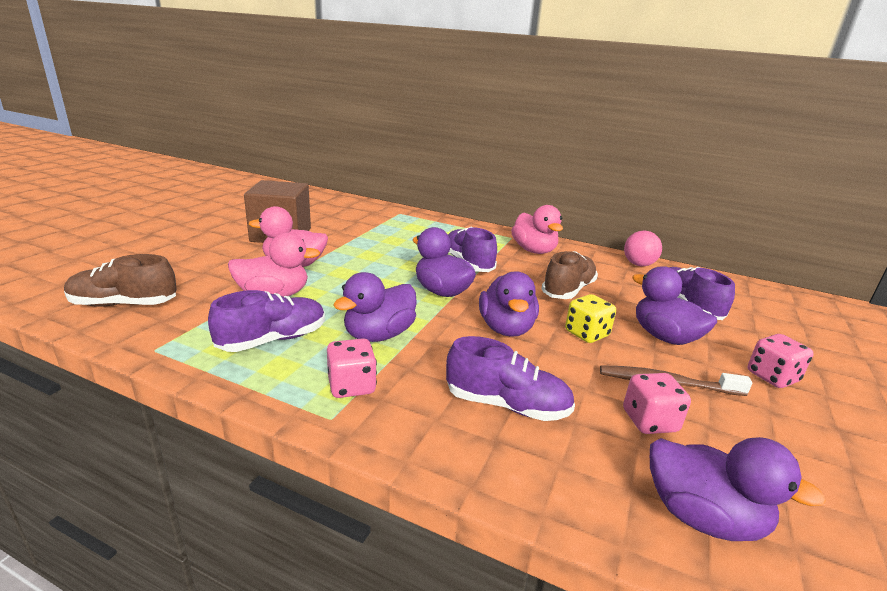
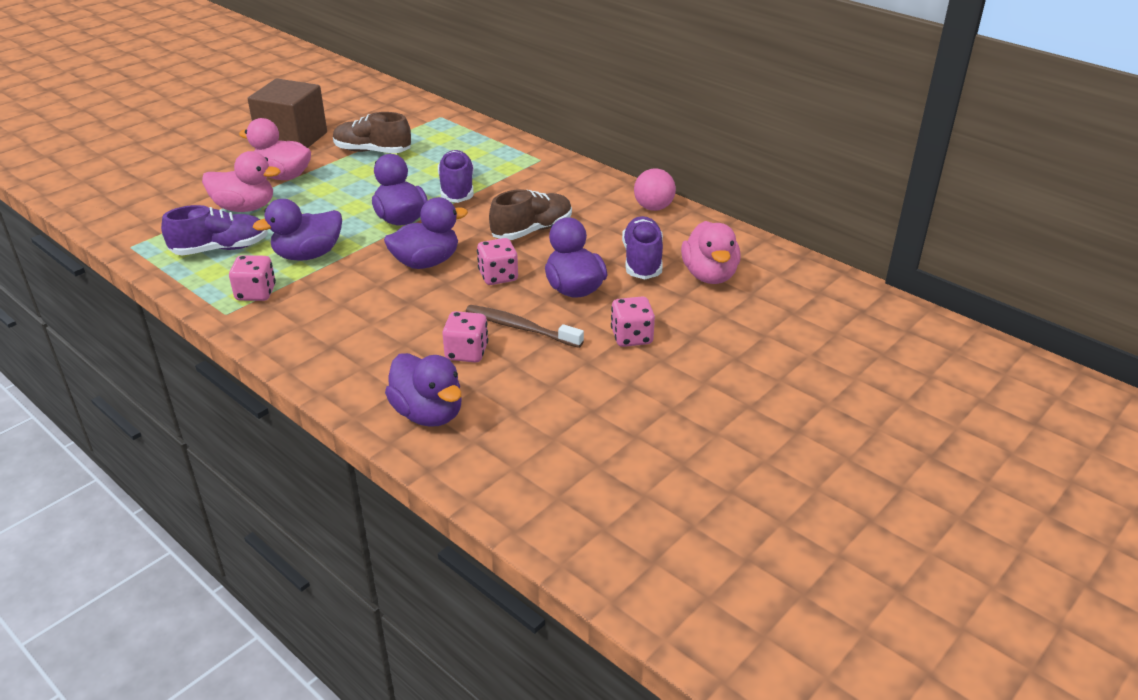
camera: 20 degrees right, 10 degrees up
brown shoe [64,254,176,307] -> brown shoe moved to [333,112,411,153]
purple shoe [446,336,575,421] -> none
purple duck [479,271,539,337] -> purple duck turned 135 degrees counterclockwise [384,197,468,269]
pink duck [511,205,563,254] -> pink duck moved to [681,221,741,284]
yellow dice [565,294,616,343] -> pink dice [477,238,518,285]

